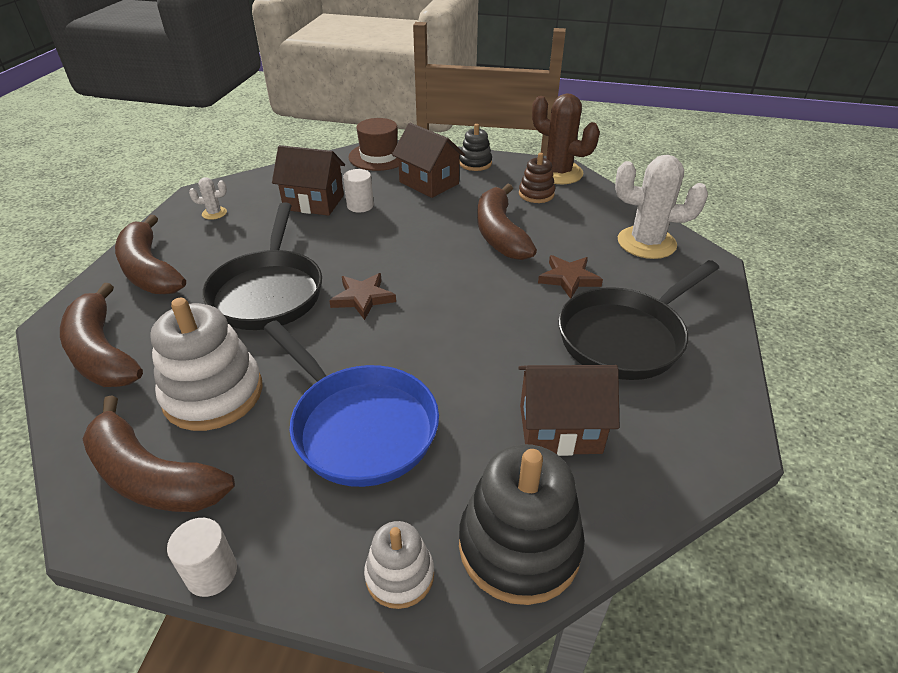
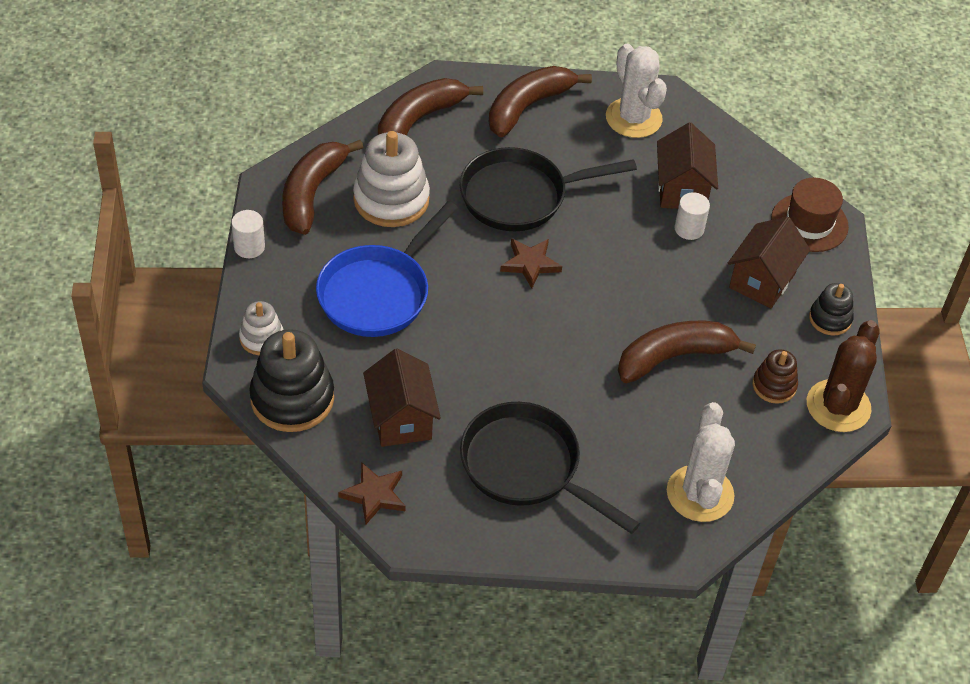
camera: 75 degrees right, 10 degrees up
white cactus [189,177,227,220] -> white cactus [606,44,667,138], size x2.24
brown star [538,255,603,299] -> brown star moved to [338,462,405,524]

